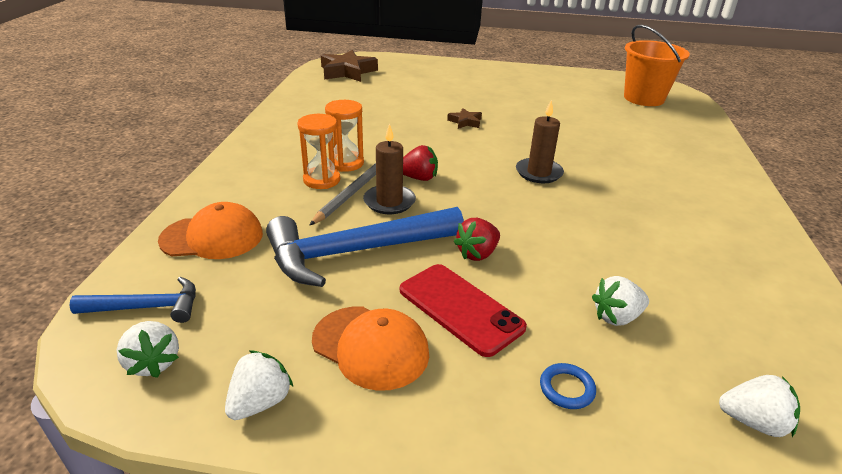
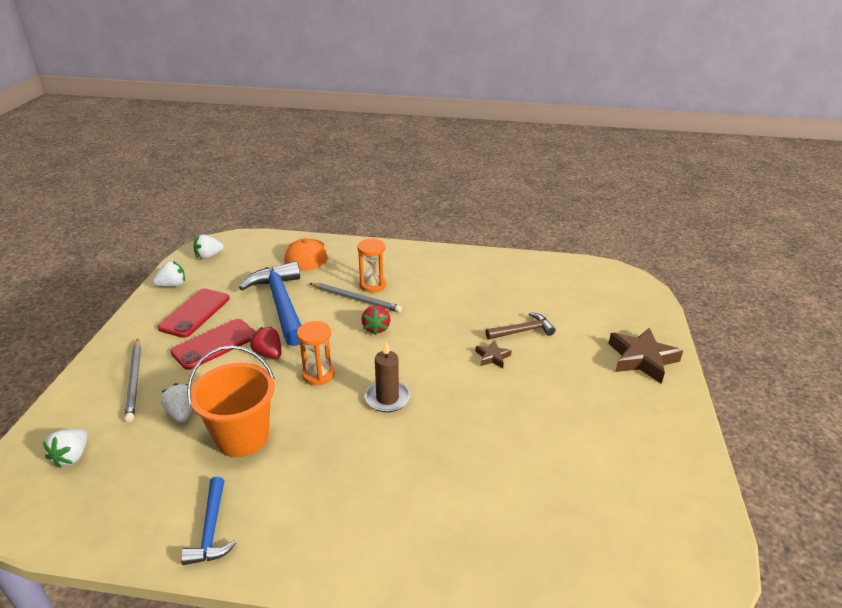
camera: 90 degrees right, 0 degrees up
blue hammer [69,277,196,323] -> blue hammer moved to [181,477,237,565]
white strawberry [225,350,293,420] -> white strawberry turned 60 degrees counterclockwise [153,261,185,287]
orange cap [312,307,429,391] -> red phone [158,288,230,338]
brown star [321,50,378,82] -> brown star moved to [608,327,683,384]
orange hourglass [325,100,364,172] -> orange hourglass moved to [297,321,335,386]
brown candle [363,124,416,214] -> none
blue ring [540,363,596,409] -> grey pencil [125,339,141,422]
orange bucket [624,24,690,106] -> orange bucket moved to [187,346,275,457]
none -> brown hammer [485,312,556,340]

